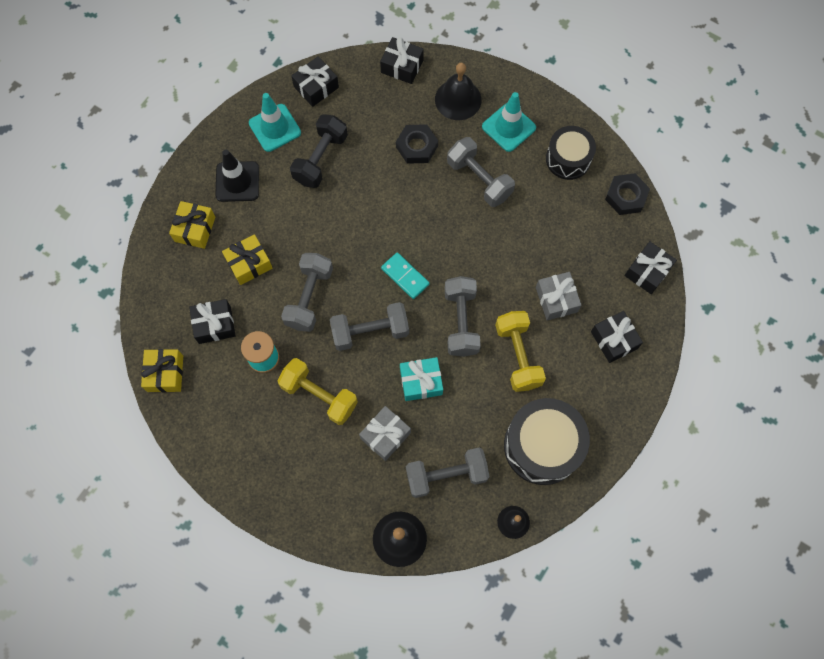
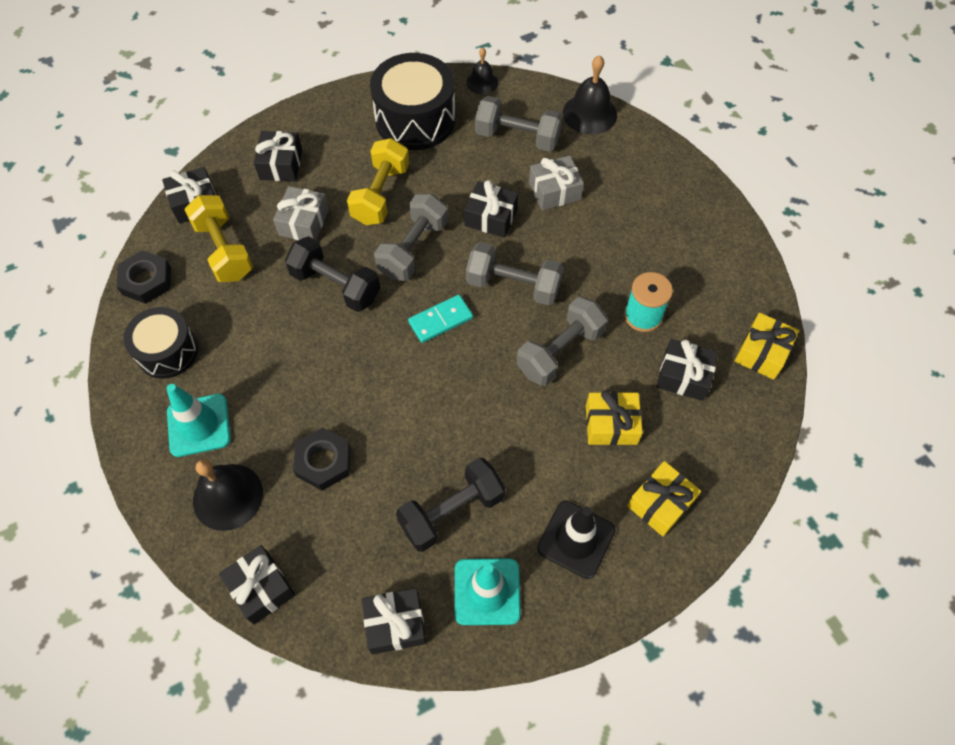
camera: 150 degrees left, 10 degrees down
yellow dumbbell [278,358,358,425] -> yellow dumbbell moved to [184,195,253,282]
turquoise domino [381,252,430,299] -> turquoise domino turned 75 degrees clockwise [408,295,473,343]
turquoise gift [400,357,443,401] -> black gift [464,180,518,238]
grey dumbbell [447,137,515,207] -> none
none -> black dumbbell [285,236,380,312]

